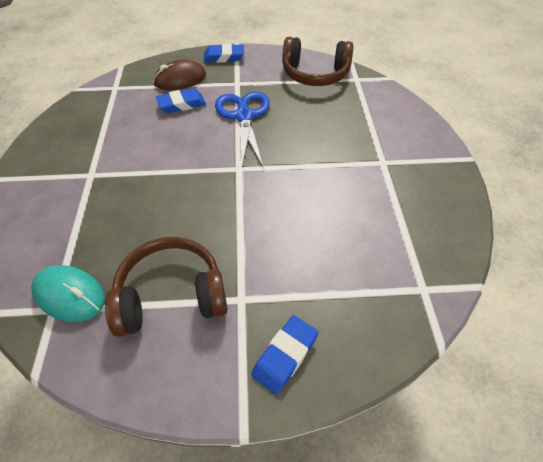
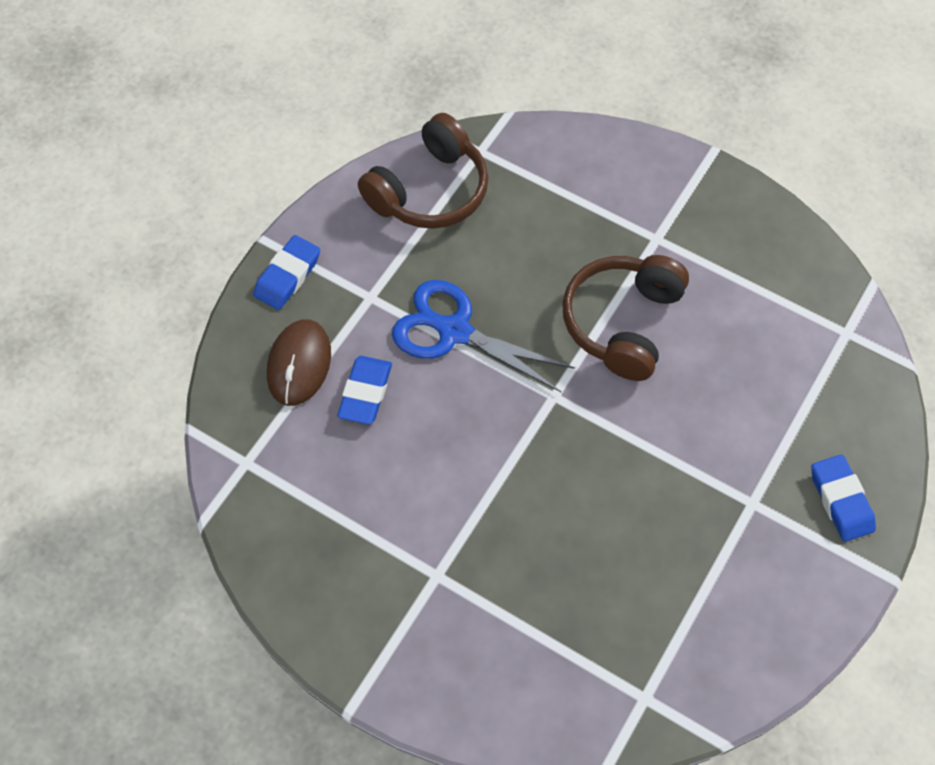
camera: 55 degrees left, 10 degrees up
turquoise mouse [31,265,105,322] -> none
brown headphones [105,237,228,337] -> brown headphones moved to [562,255,689,381]

